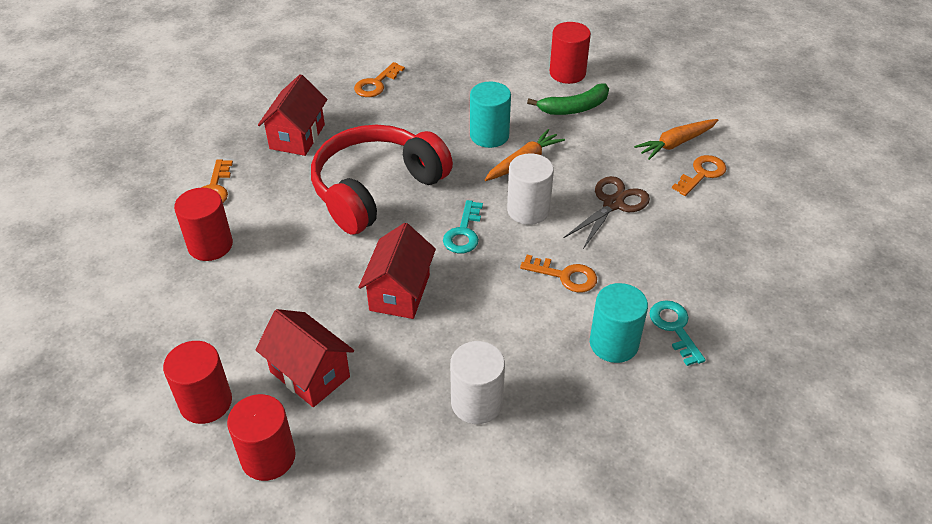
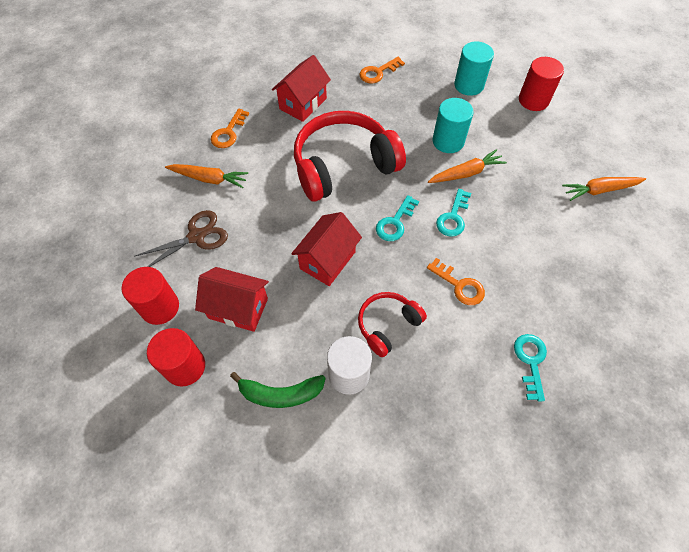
camera: 20 degrees right, 15 degrees up
red cylinder [174,188,233,261] -> orange carrot [165,164,248,188]
red house [255,309,354,407] -> red house turned 45 degrees counterclockwise [195,267,269,332]
white cylinder [507,153,554,225] -> turquoise key [436,189,471,237]
green banana [527,84,609,115] -> green banana moved to [230,372,326,408]
brown scissors [564,176,650,249] -> brown scissors moved to [134,210,228,267]
turquoise cylinder [590,283,648,363] -> turquoise cylinder moved to [454,42,494,96]
orange key [672,155,727,196] -> none
none -> red headphones [358,292,427,357]

